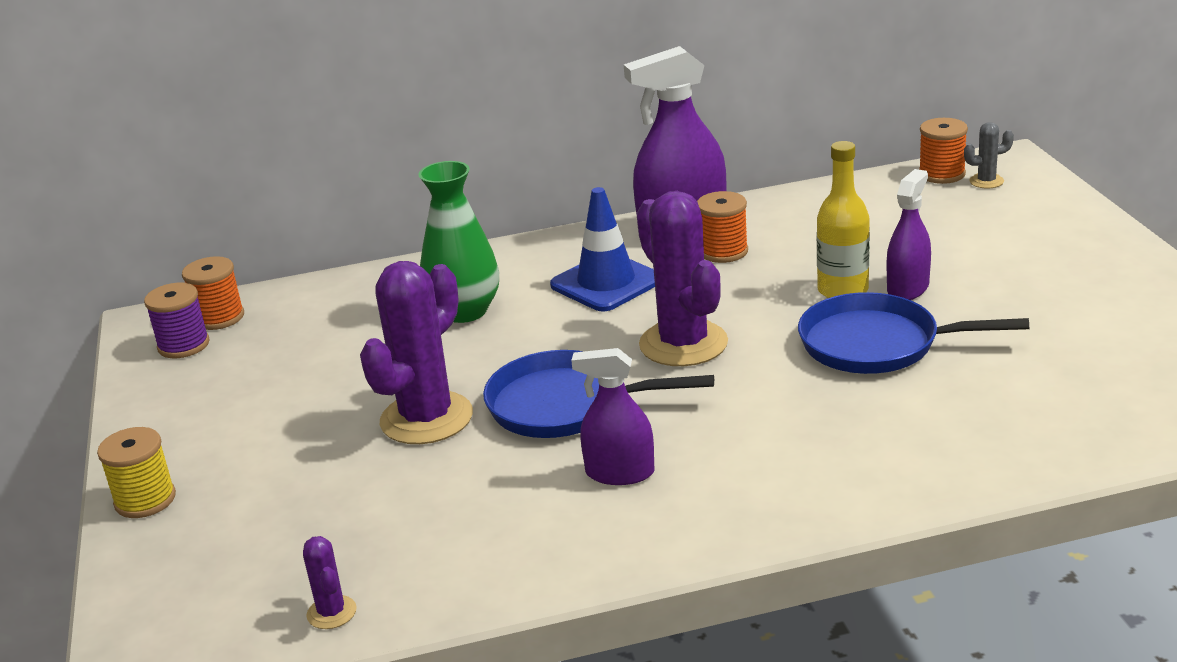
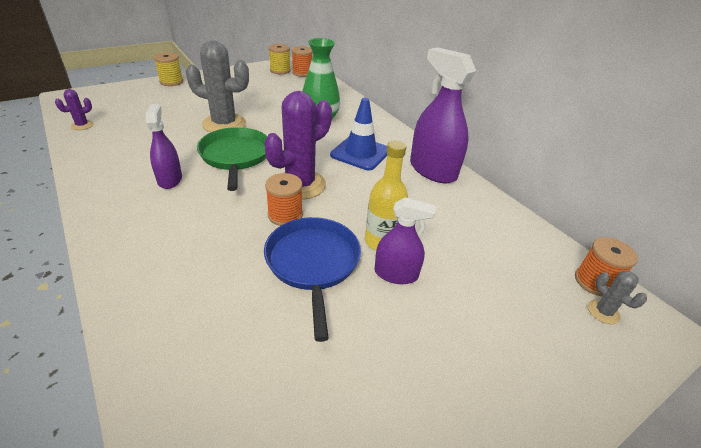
camera: 65 degrees right, 10 degrees up
purple spool [144,283,210,358] -> yellow spool [269,44,291,74]
purple cactus [360,261,473,444] -> grey cactus [186,41,249,132]
blue pan [483,350,714,438] -> green pan [197,127,267,191]
orange spool [697,191,748,263] -> orange spool moved to [265,173,303,226]

